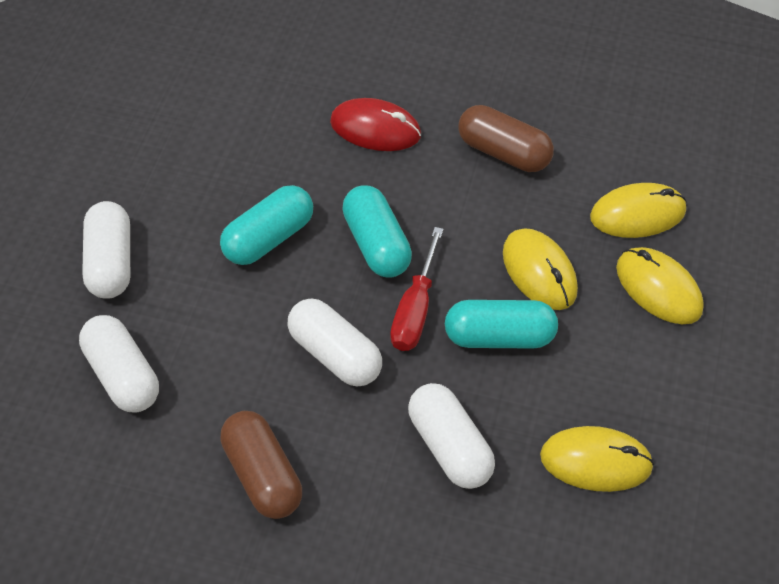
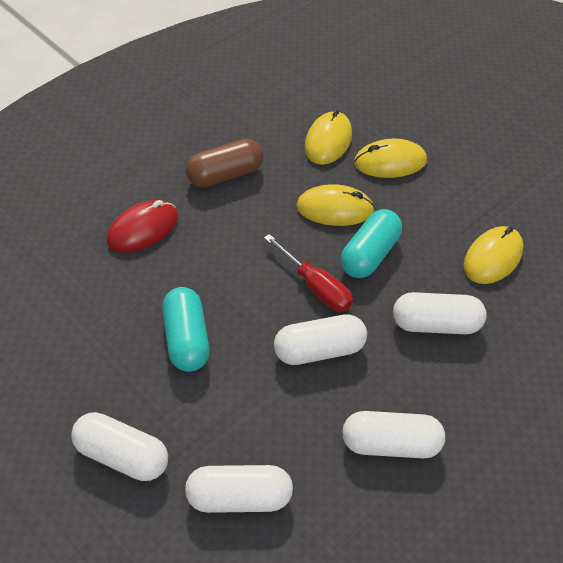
camera: 60 degrees left, 5 degrees down
brown capsule [220,411,302,519] -> white capsule [342,411,445,458]
turquoise capsule [342,185,412,278] -> none

